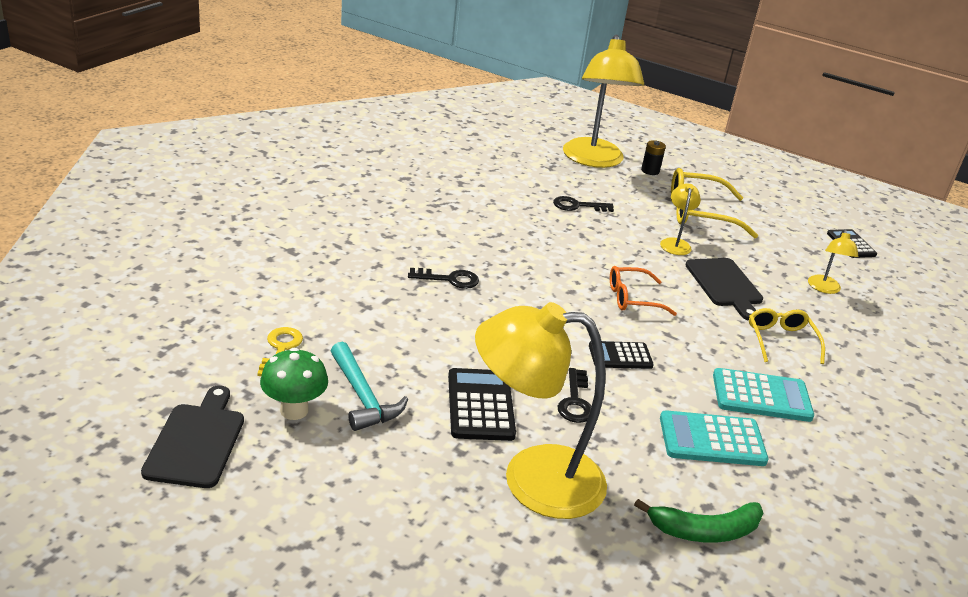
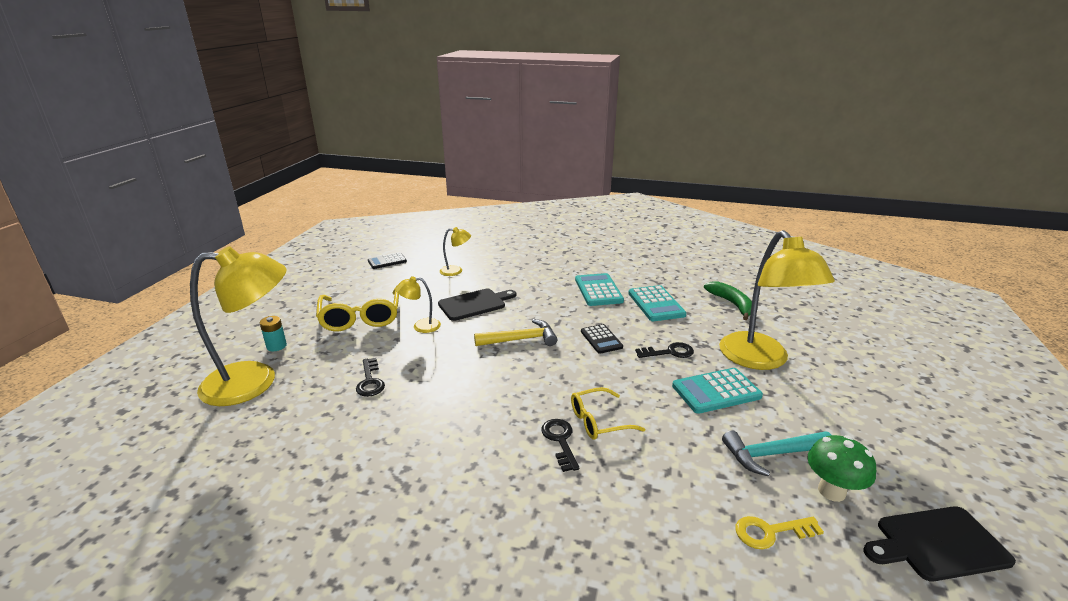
camera: 100 degrees left, 5 degrees down
turquoise hammer [331,342,408,431] -> turquoise hammer turned 150 degrees counterclockwise [722,430,831,476]
black calculator [448,368,516,441] -> turquoise calculator [672,368,763,414]
orange glasses [610,266,677,316] -> yellow hammer [474,319,557,346]
black battery [641,140,666,175] -> turquoise battery [260,316,287,351]
yellow glasses [749,308,825,364] -> yellow glasses moved to [571,387,645,439]

